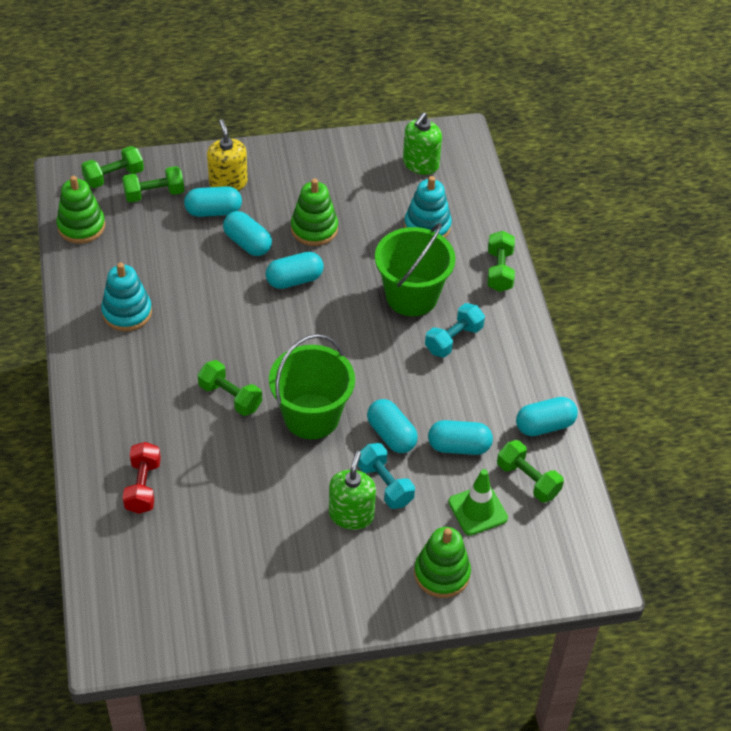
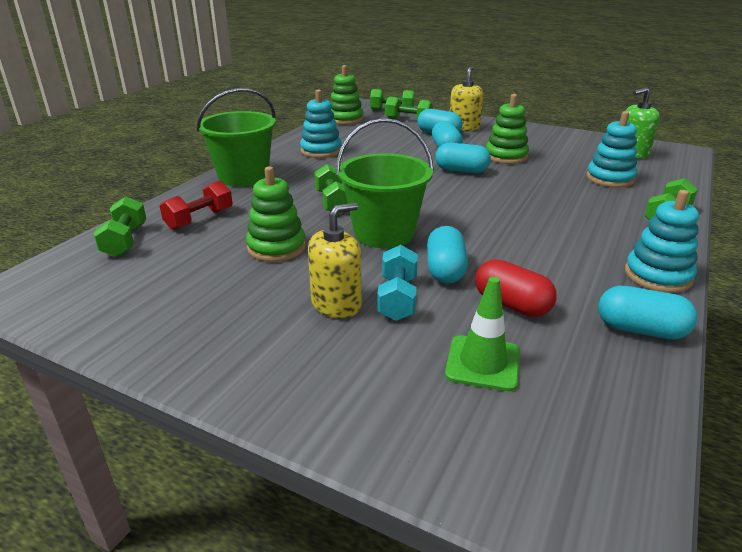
camera: 40 degrees right, 20 degrees down
green soap dispenser [329,451,376,530] -> yellow soap dispenser [308,203,362,318]
green bucket [375,223,456,316] -> green bucket moved to [196,88,276,187]
green stacking toy [414,527,471,598] -> green stacking toy moved to [246,166,306,262]
turquoise dumbbell [425,303,485,358] -> none
turquoise capsule [428,420,493,455] -> red capsule [475,259,557,317]
green dumbbell [497,440,564,503] -> green dumbbell moved to [94,196,147,257]
none -> turquoise stacking toy [625,190,699,293]

